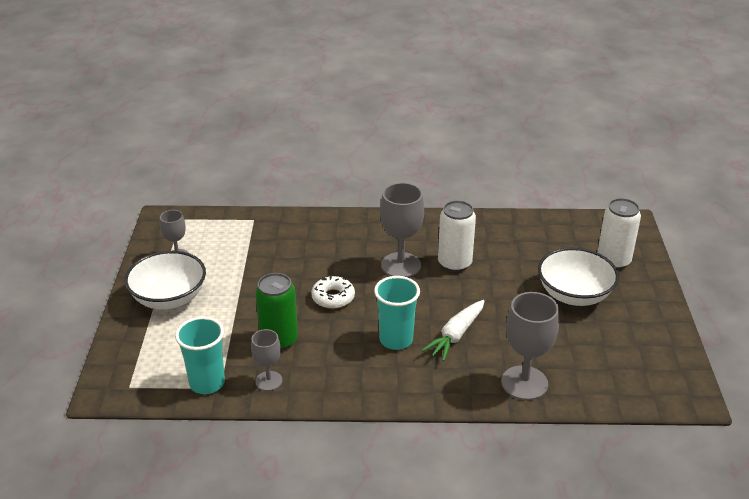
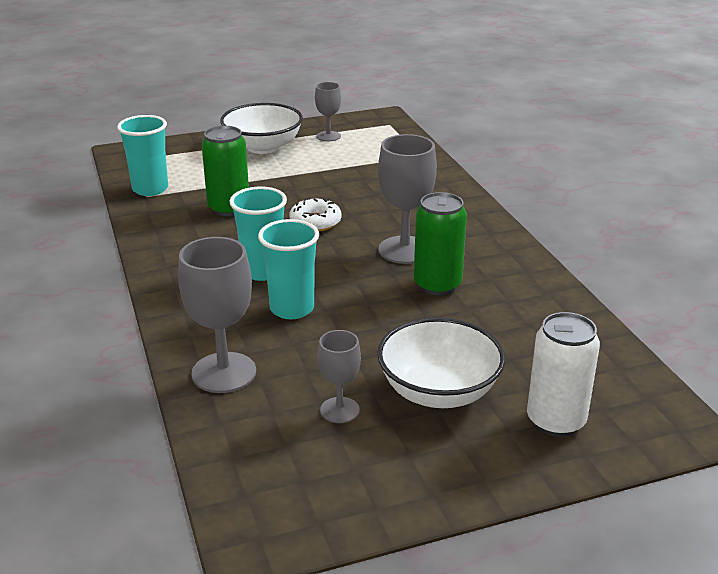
camera: 70 degrees right, 5 degrees down
grey goblet [251,329,282,391] -> grey goblet moved to [318,330,361,423]
white carrot [421,300,485,361] -> turquoise cup [258,219,319,319]
white can [438,200,476,272] -> green can [414,192,467,295]

